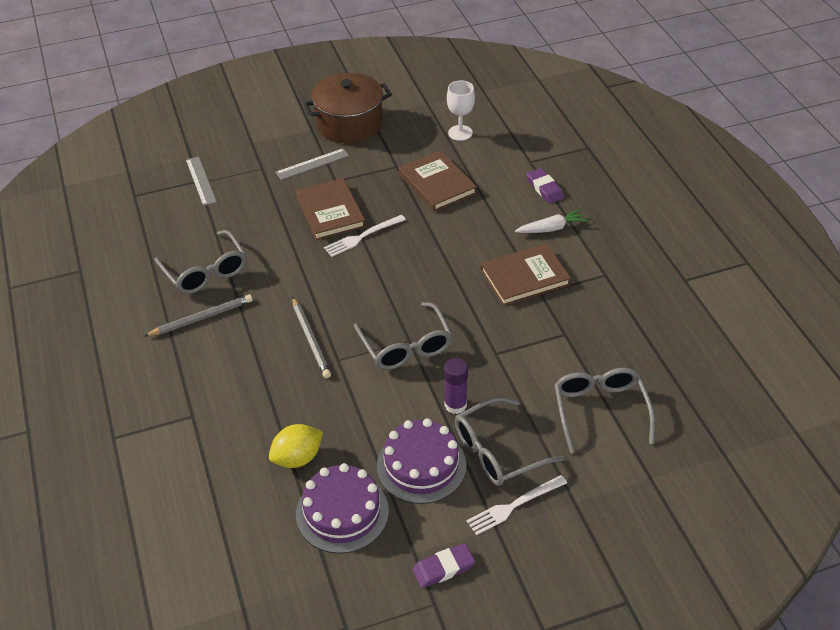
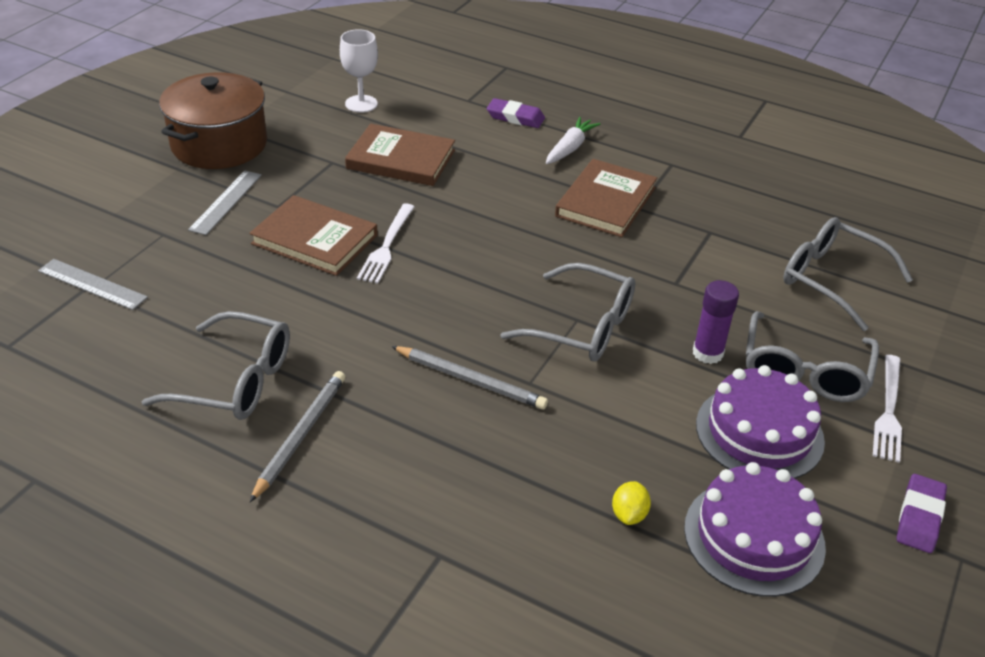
camera: 45 degrees left, 5 degrees down
yellow lemon [269,424,323,468] -> yellow lemon [612,481,651,525], size x0.59

